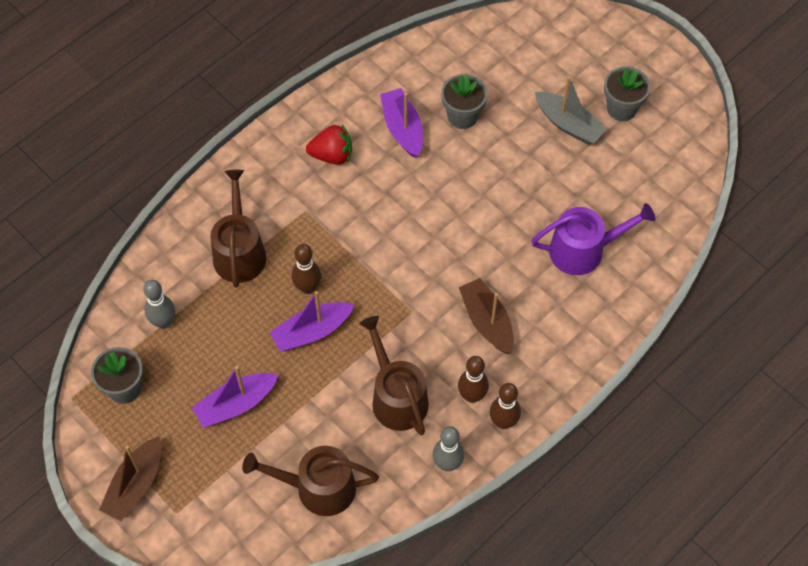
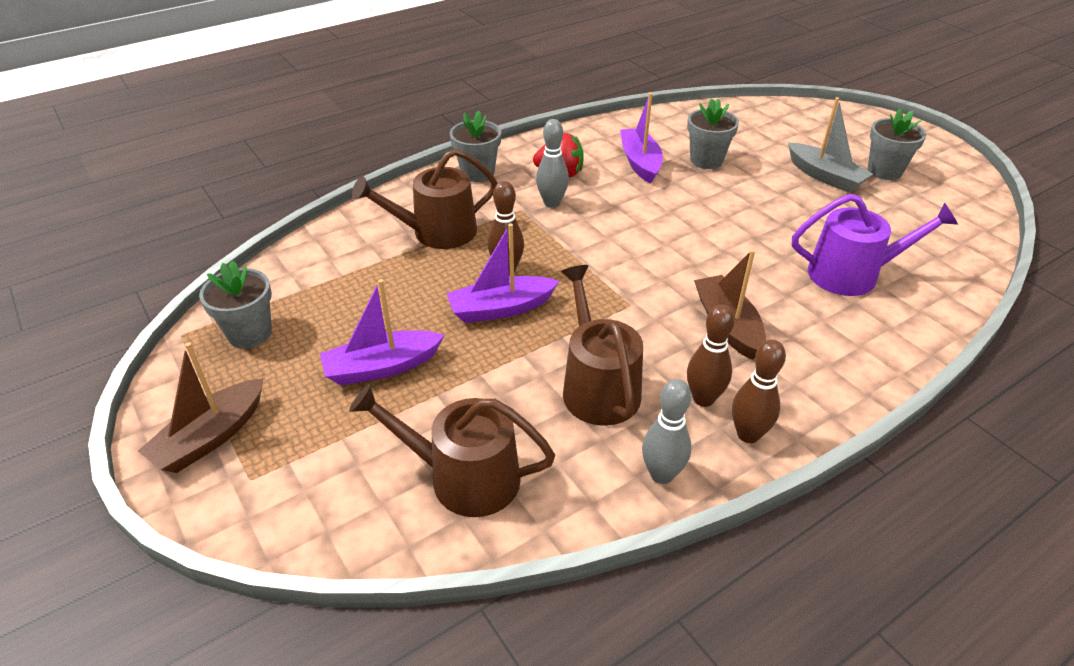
camera: 10 degrees right, 20 degrees down
grey bowling pin [143,280,175,329] -> grey bowling pin moved to [536,119,569,208]
brown watering can [210,170,266,288] -> brown watering can turned 120 degrees counterclockwise [352,149,497,249]
none -> grey flower pot [450,111,501,182]

